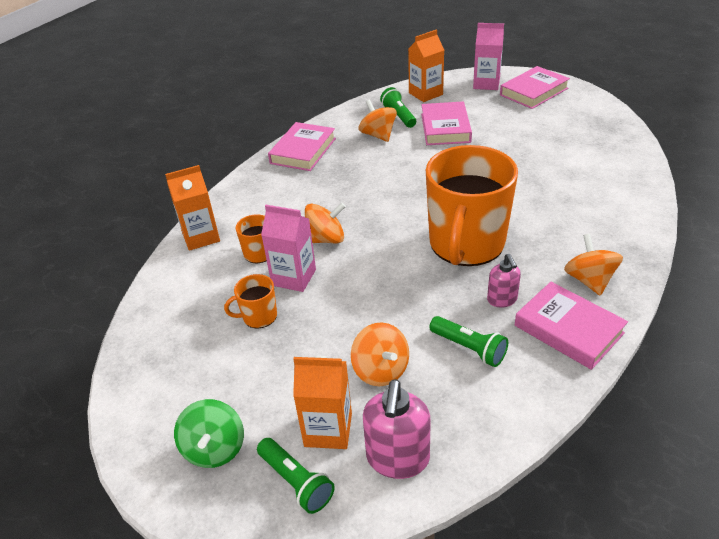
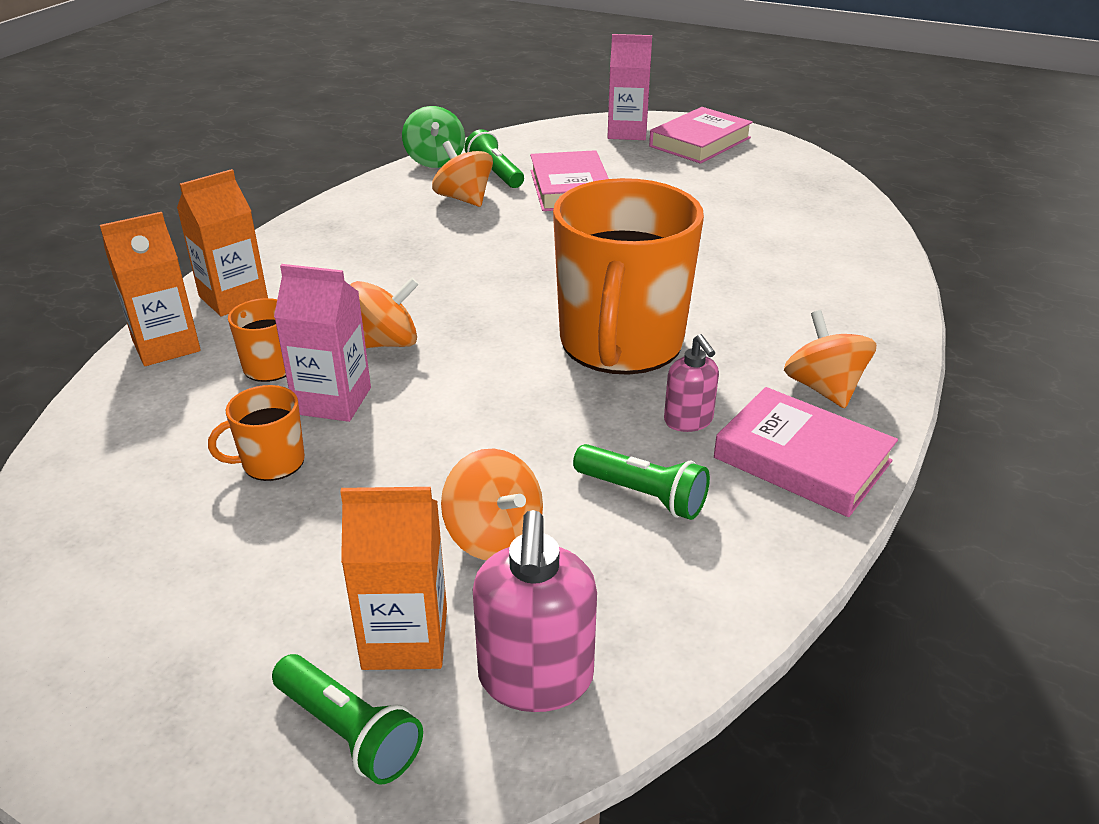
camera: 10 degrees left, 5 degrees down
green spinning top [174,399,244,468] -> green spinning top moved to [402,106,465,168]
pink book [268,122,336,171] -> none
orange carton [408,30,444,102] -> orange carton moved to [177,169,268,316]

